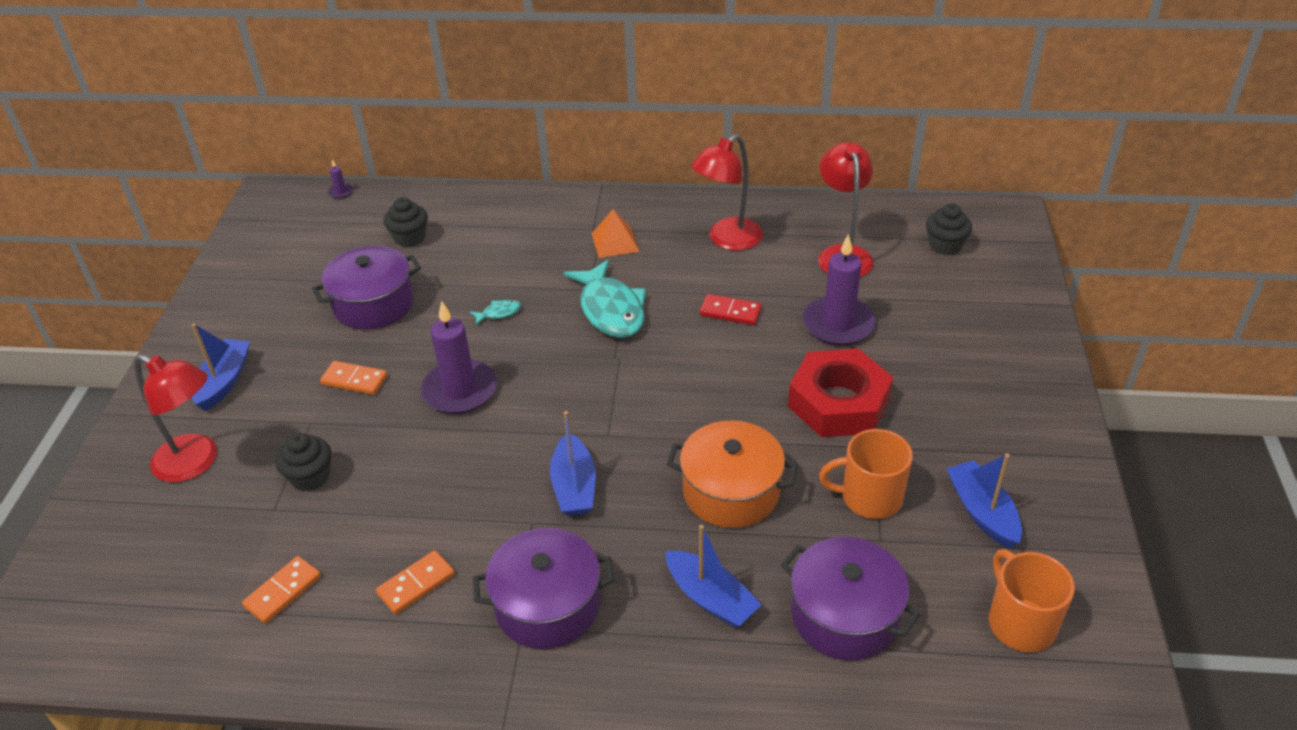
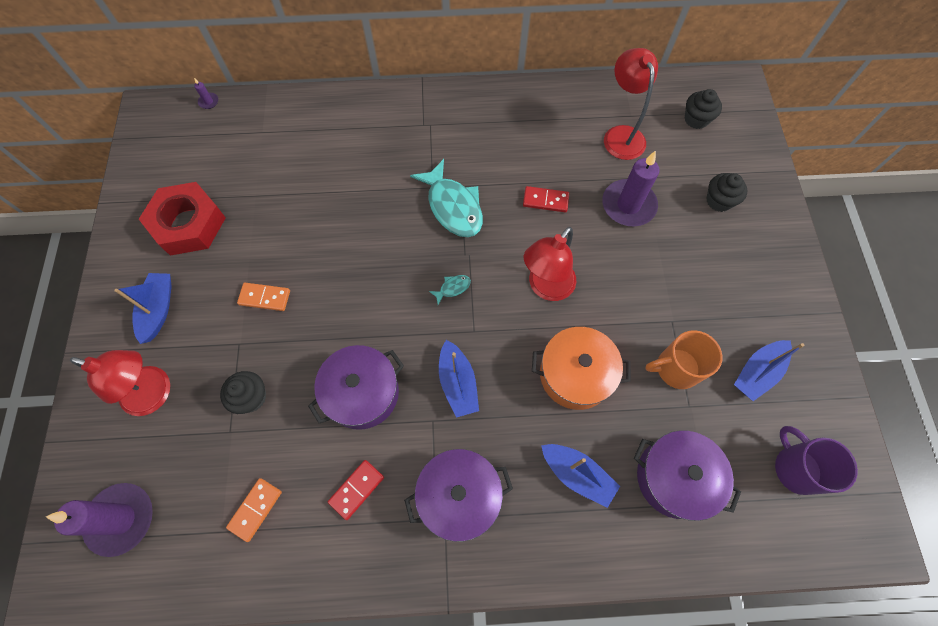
camera: 10 degrees left, 25 degrees up
purple pot [312,246,421,330] -> purple pot moved to [308,345,404,430]
orange domino [376,550,455,614] -> red domino [328,460,384,520]
black cupcake [384,197,428,247] -> black cupcake moved to [706,173,747,212]
purple candle [421,301,497,414] -> purple candle moved to [46,483,153,557]
turquoise fish [470,300,521,325] -> turquoise fish moved to [429,275,471,305]
orange pyramid [592,209,640,258] -> none
red lamp [691,134,763,251] -> red lamp moved to [524,227,576,301]
red nut [788,349,893,437] -> red nut moved to [139,182,226,256]
blue boat [947,453,1022,548] -> blue boat turned 105 degrees counterclockwise [734,340,804,401]
orange mug [989,549,1075,652] -> purple mug [775,426,858,495]

